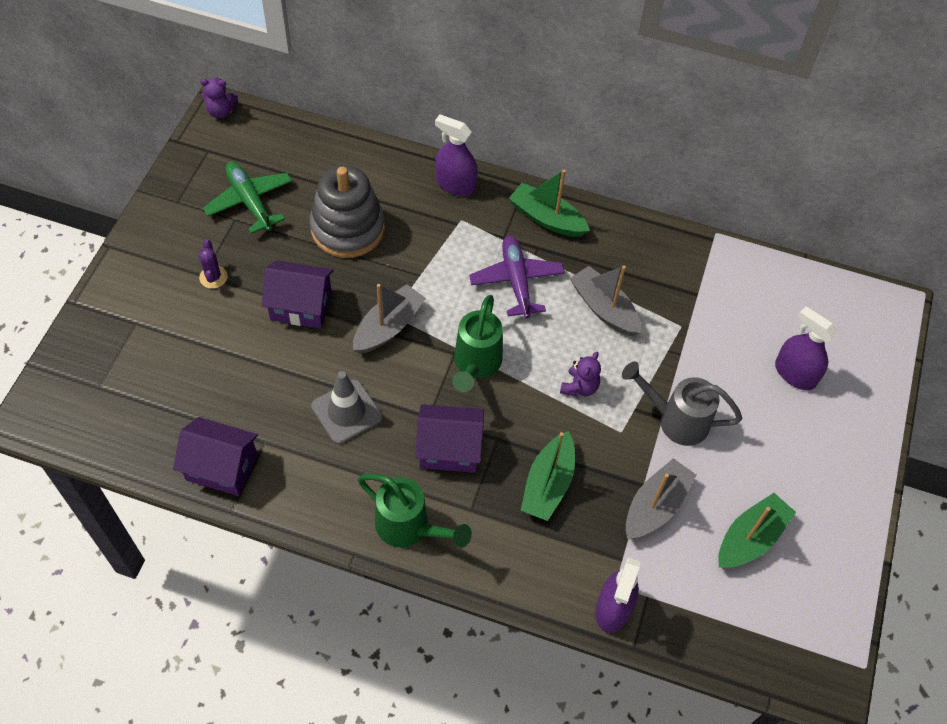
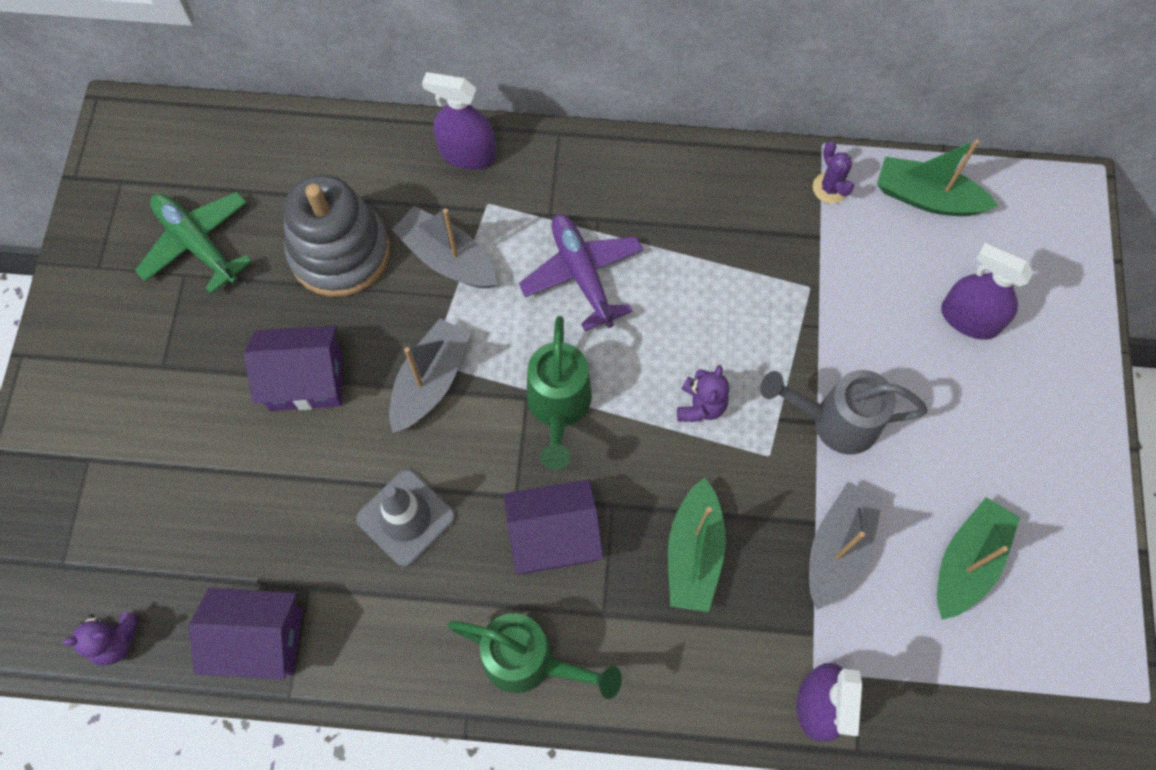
camera: 10 degrees left, 10 degrees up
purple cactus [199,239,228,289] -> purple cactus moved to [813,141,854,204]
purple teddy bear [200,78,238,118] -> purple teddy bear moved to [63,612,138,665]
green boat [509,169,590,237] -> green boat moved to [877,139,998,216]
grey boat [570,265,641,336] -> grey boat moved to [392,206,497,288]

